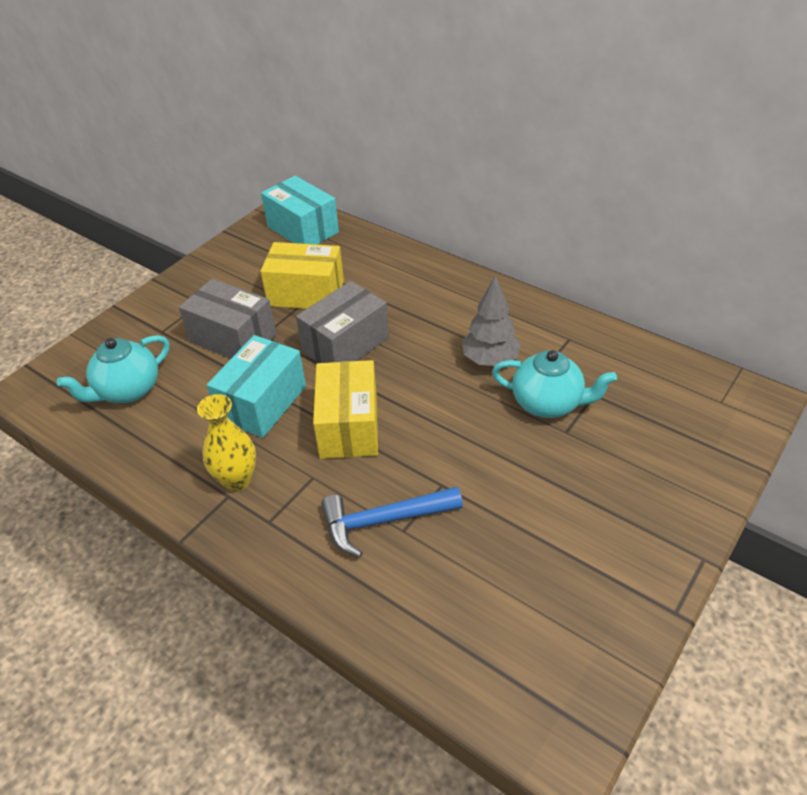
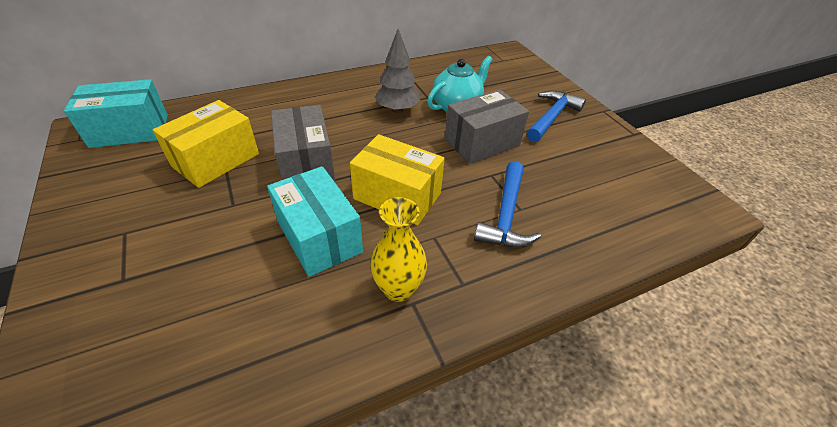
camera: 65 degrees left, 0 degrees up
turquoise teapot [57,335,169,403] -> none
grey box [179,278,276,359] -> grey box moved to [445,90,529,164]
none -> blue hammer [527,91,586,142]

